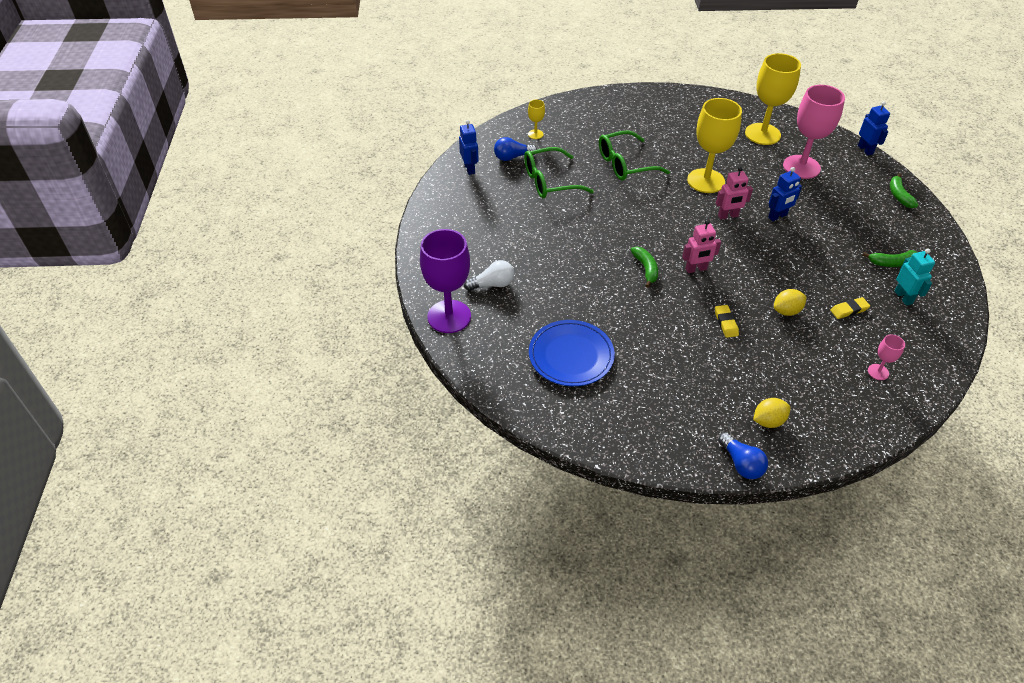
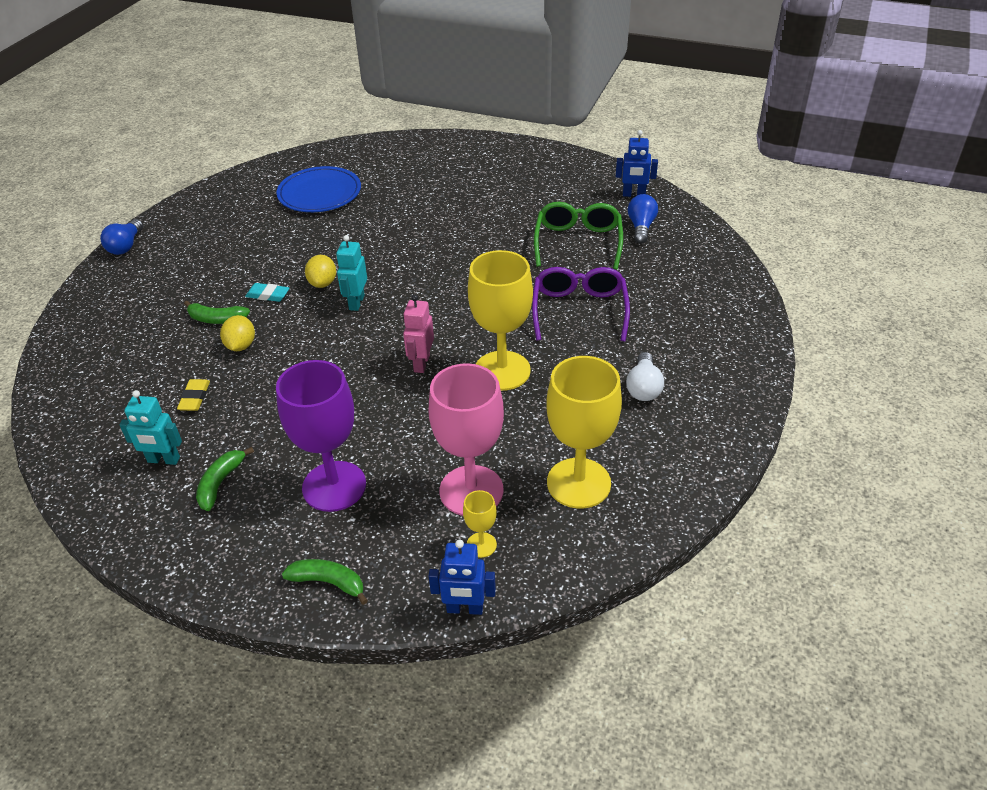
camera: 115 degrees right, 5 degrees down
purple goblet [420,229,471,333] -> purple goblet moved to [276,360,366,512]
white light bulb [464,260,514,291] -> white light bulb moved to [626,352,664,401]
yellow goblet [528,100,545,139] -> yellow goblet moved to [463,490,497,558]
green glasses [599,130,670,180] -> purple glasses [532,267,630,341]
green banana [631,247,658,288] -> green banana moved to [184,301,250,324]
pink robot [682,220,721,273] -> turquoise robot [336,235,367,311]
yellow eraser [715,305,739,338] -> turquoise eraser [245,283,289,302]
blue light bulb [718,432,768,479] -> blue light bulb turned 75 degrees counterclockwise [100,219,143,255]
yellow lemon [753,398,790,428] -> yellow lemon moved to [305,255,336,288]
blue robot [768,167,802,221] -> none
pink goblet [868,335,905,380] -> none

